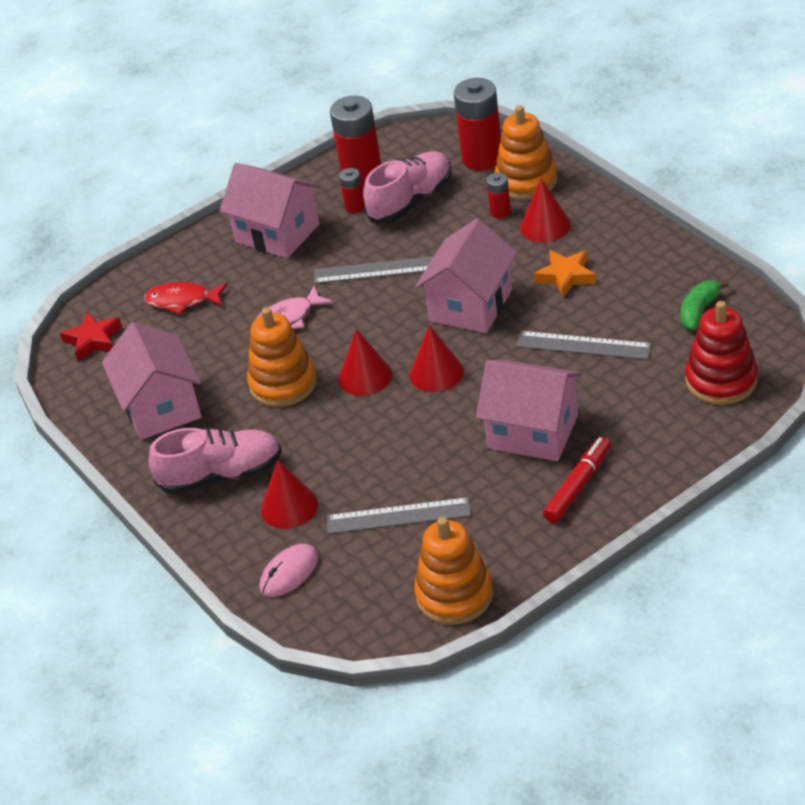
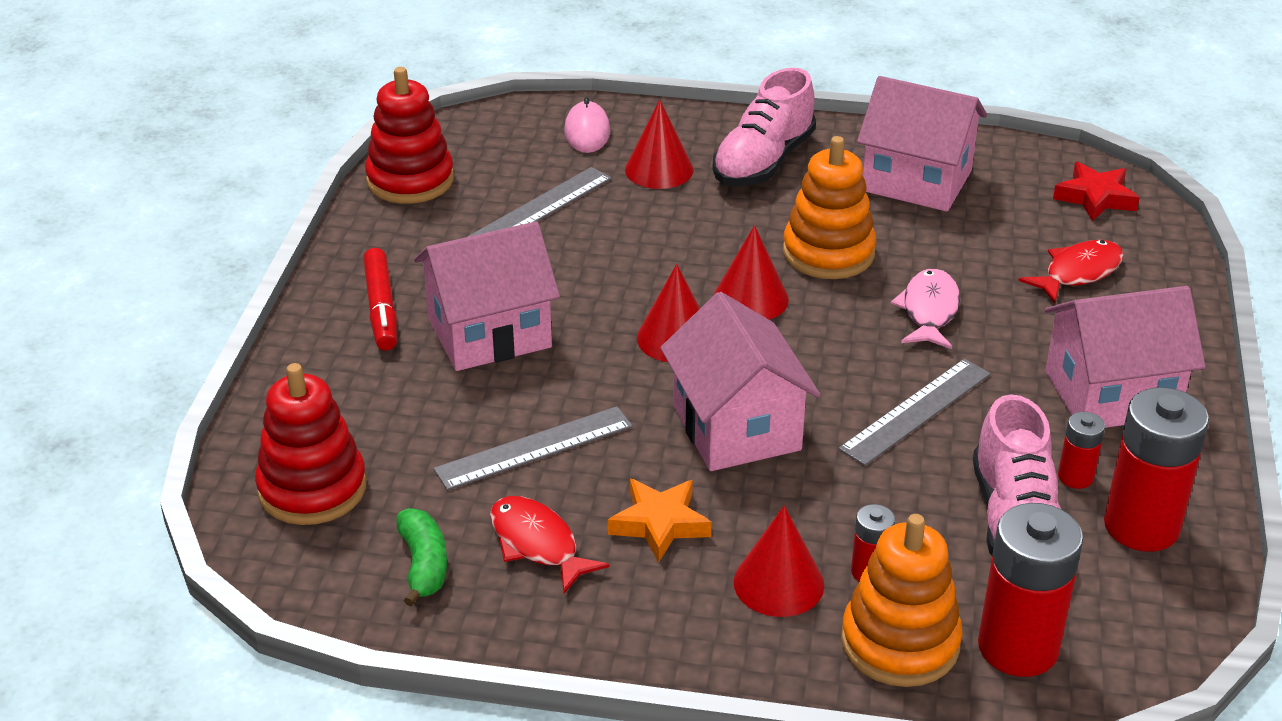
camera: 130 degrees right, 5 degrees down
orange stacking toy [414,517,493,625] -> red stacking toy [365,67,454,204]
none -> red fish [490,496,609,594]

